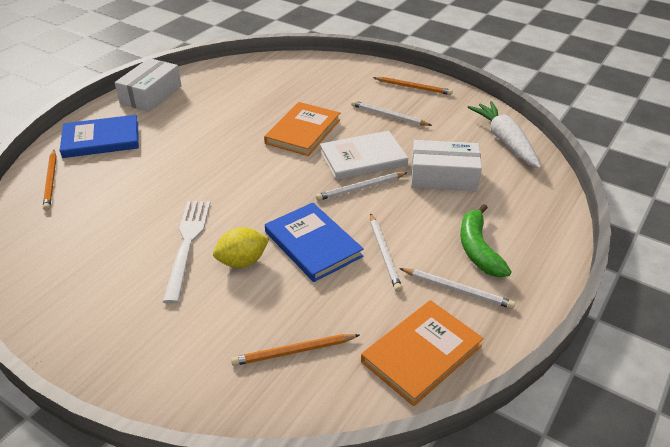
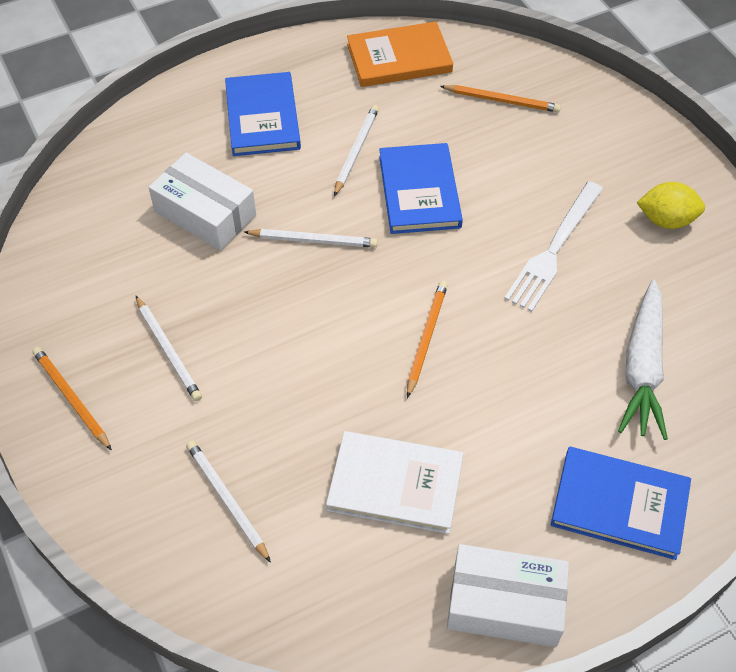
camera: 150 degrees left, 15 degrees up
orange pencil [43,150,57,211] -> orange pencil moved to [407,281,448,398]
white box [115,58,181,112] -> white box turned 45 degrees clockwise [447,544,569,647]
yellow lemon [213,227,269,268] -> yellow lemon moved to [636,182,705,229]
orange book [264,102,340,156] -> none
white book [320,131,408,180] -> white book moved to [326,431,464,534]
white pencil [399,268,515,309] -> white pencil moved to [186,440,271,563]
green banana [460,204,511,277] -> blue book [225,72,301,156]
white carrot [468,101,541,169] -> white carrot moved to [618,280,668,440]

